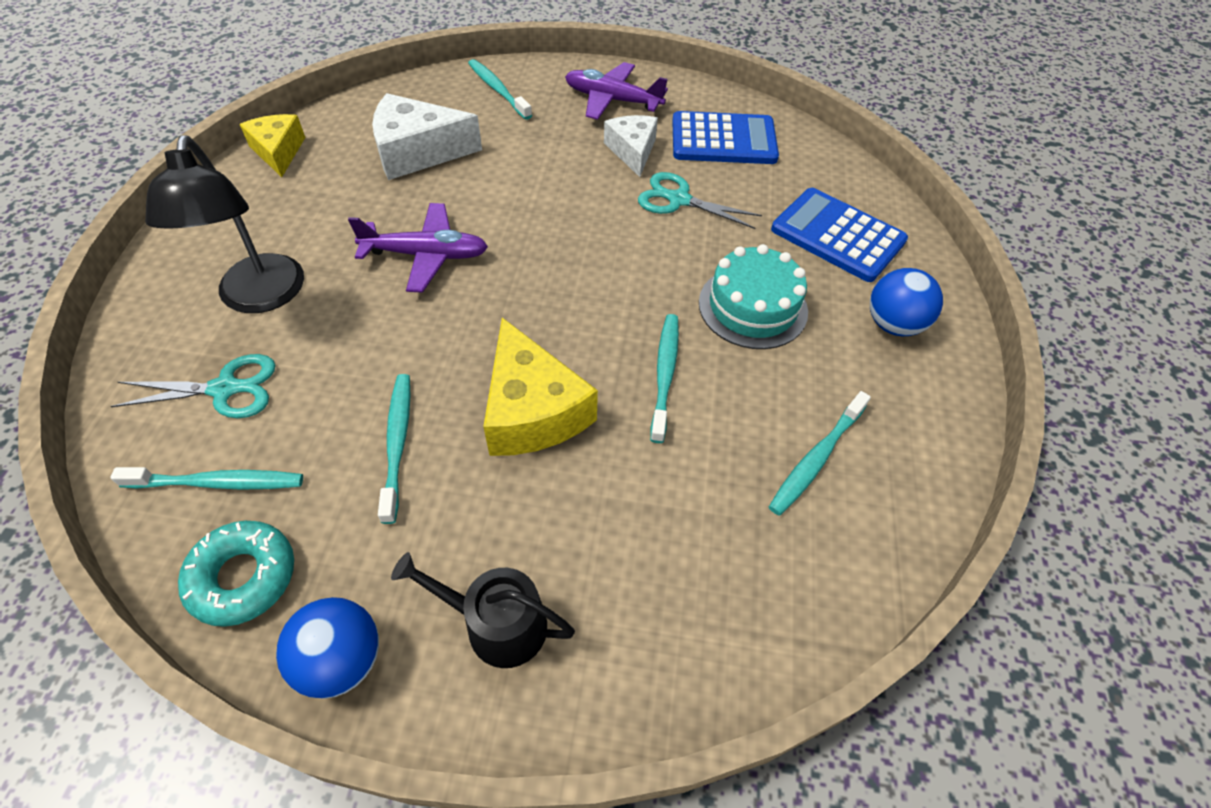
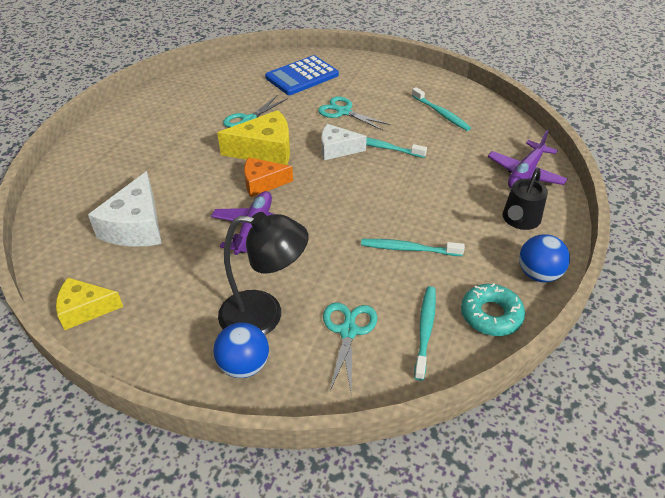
camera: 75 degrees left, 10 degrees down
turquoise toothbrush [468,59,532,120] -> none
yellow cheese [483,317,598,456] -> yellow cheese moved to [217,110,290,165]
purple plane [565,62,668,120] -> purple plane moved to [488,130,567,188]
white cheese [604,115,658,177] -> white cheese moved to [321,124,367,160]
blue calculator [672,111,779,164] -> none
turquoise cake [699,244,808,349] -> turquoise scissors [318,96,391,131]
blue ball [870,268,943,336] -> blue ball moved to [213,322,269,378]
none -> orange cheese [244,157,293,197]

